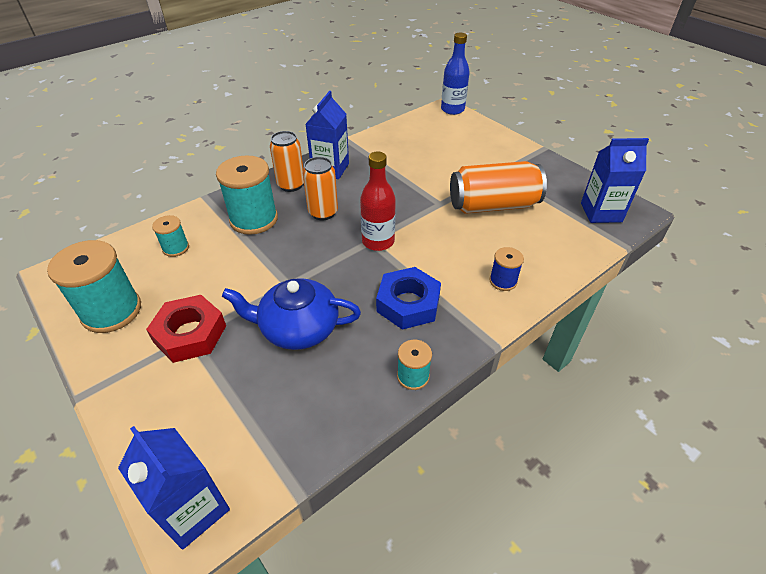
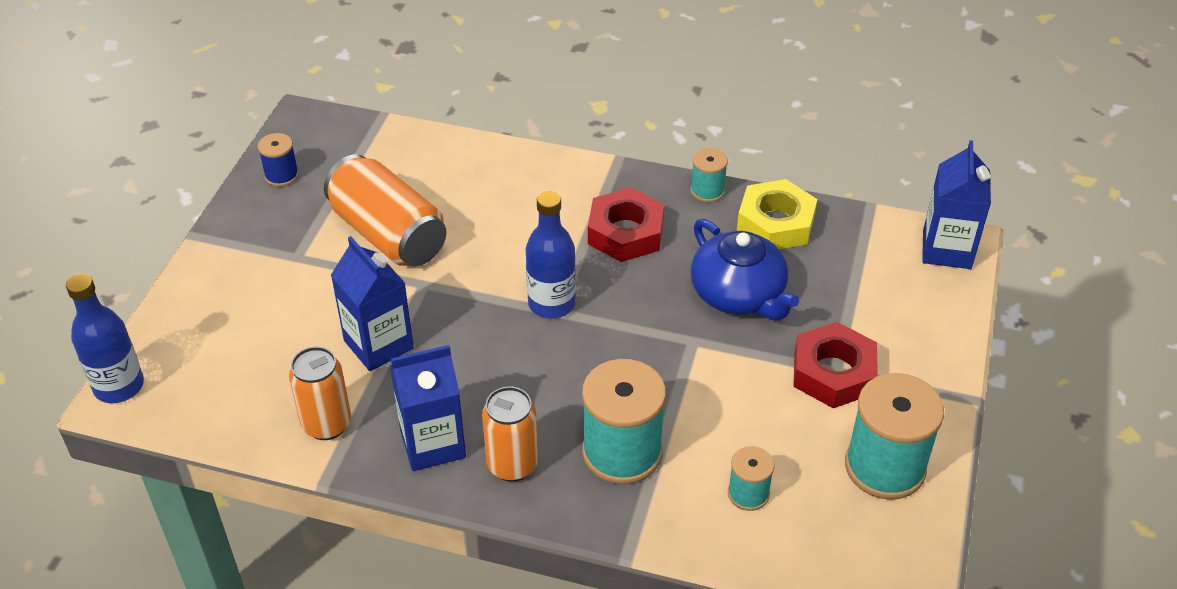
camera: 125 degrees left, 0 degrees up
orange can [303,157,338,220] -> orange can moved to [289,346,351,440]
red bottle [360,152,396,251] -> blue bottle [526,191,576,318]
blue nut [376,267,441,330] -> red nut [588,187,664,262]
blue spool [489,247,524,291] -> blue spool moved to [258,133,299,187]
blue carton [581,138,649,223] -> blue carton moved to [331,236,414,371]
none -> yellow nut [737,179,817,249]

